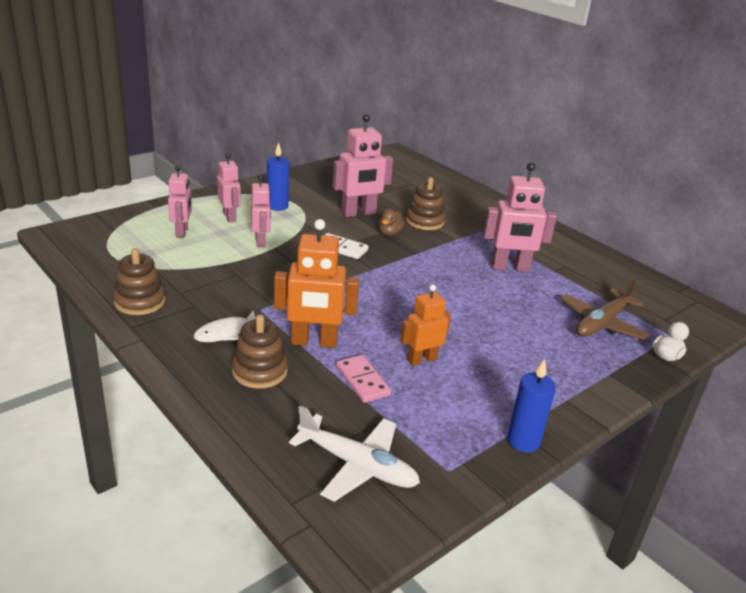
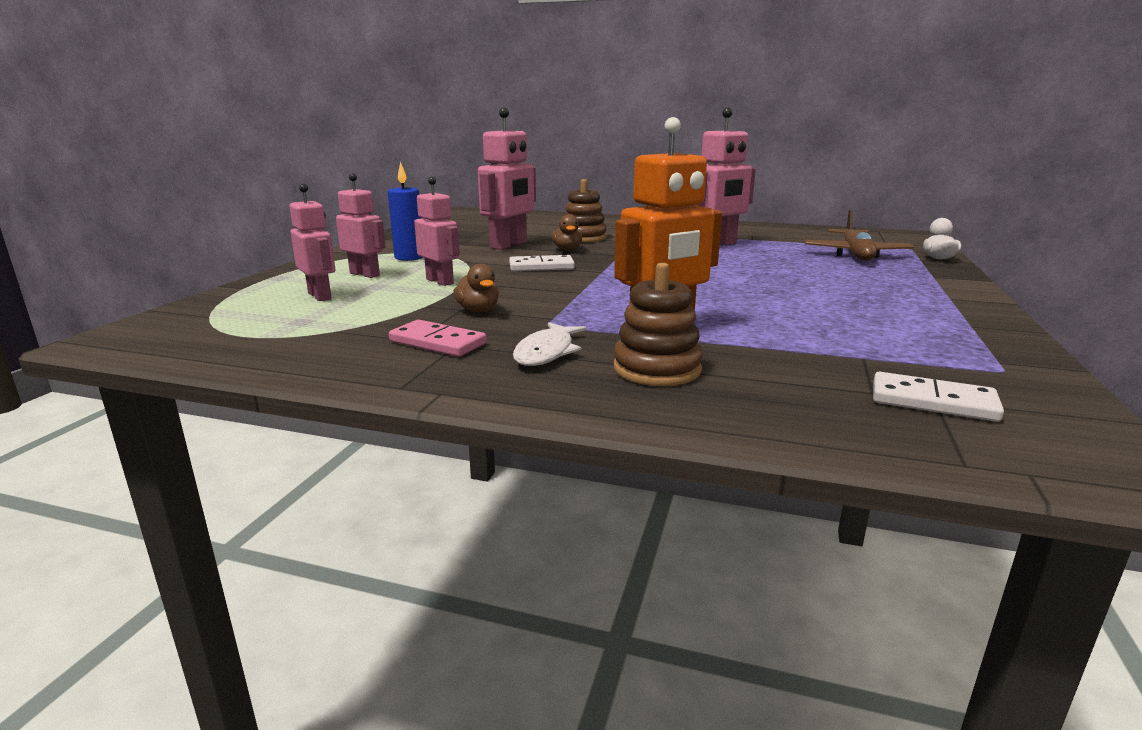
camera: 30 degrees left, 10 degrees down
brown stacking toy [113,248,166,315] -> none
white plane [289,405,420,502] -> white domino [873,372,1004,422]
pink domino [336,355,391,403] -> pink domino moved to [389,320,487,357]
orange robot [400,284,451,366] -> none
blue candle [507,359,556,452] -> none
none -> brown duck [453,264,499,312]

